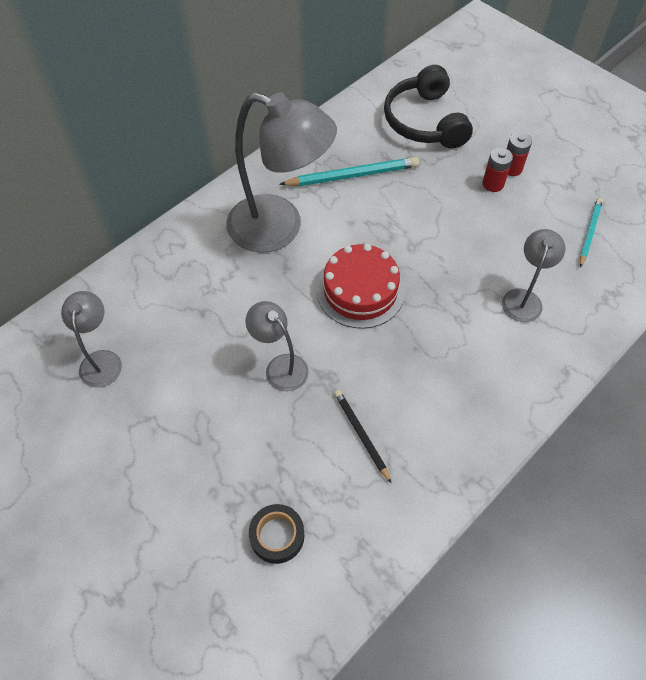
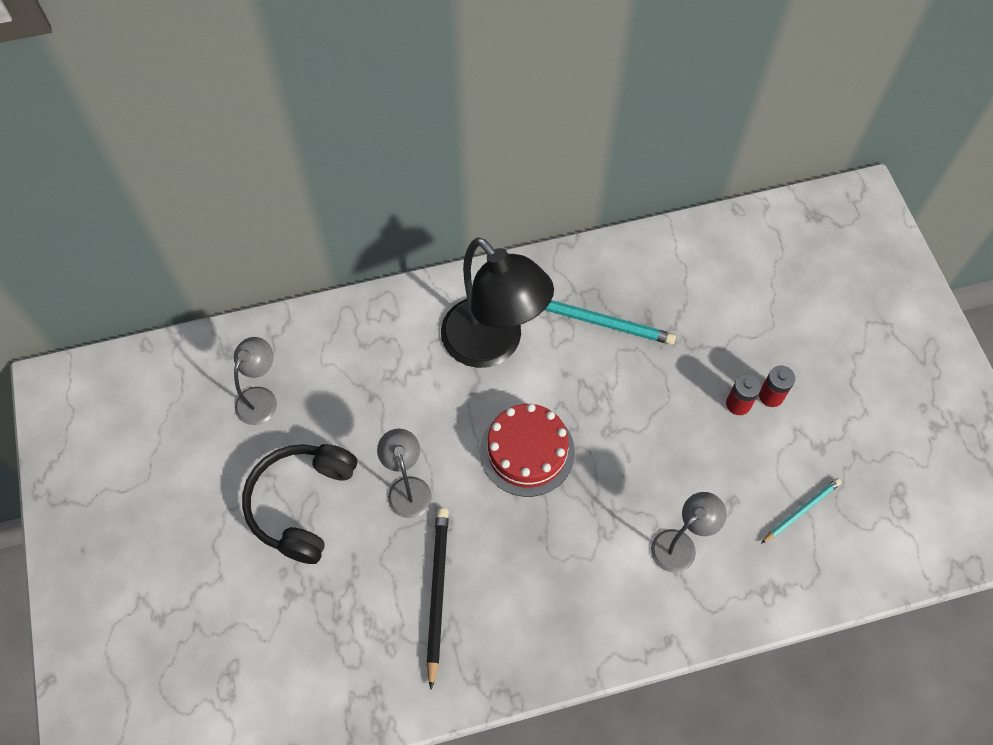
camera: 30 degrees right, 5 degrees up
grey lamp [227,93,337,253] -> black lamp [441,237,554,368]
black tape [249,504,304,564] -> none
black pencil [334,390,391,483] -> black pencil [426,508,449,690], size x1.61
black headphones [384,65,473,149] -> black headphones moved to [242,444,357,564]

